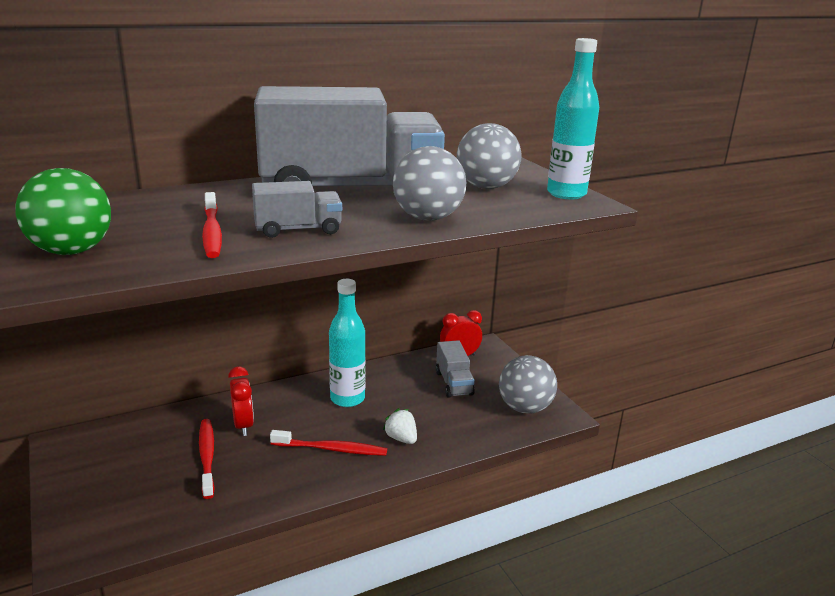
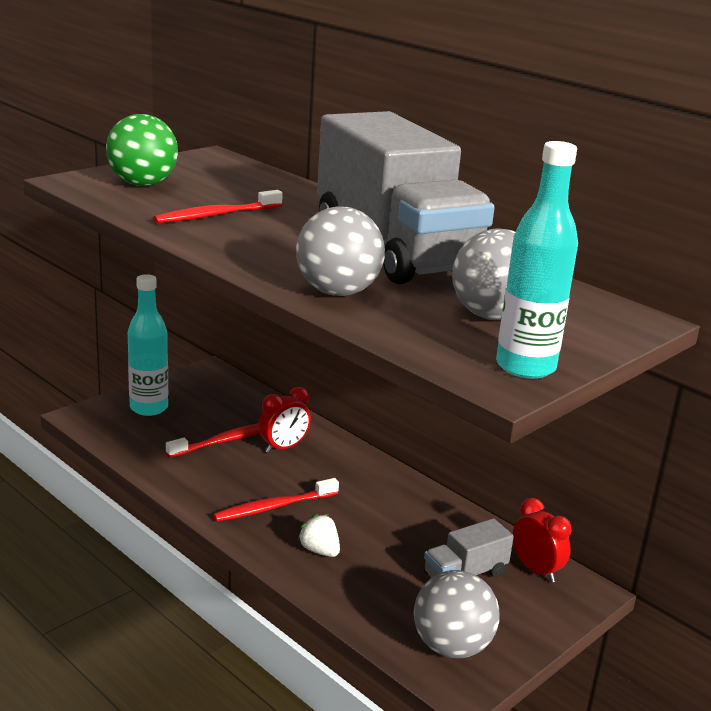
camera: 70 degrees right, 0 degrees up
grey truck [252,181,342,238] -> none
red toothbrush [270,430,387,456] -> red toothbrush turned 75 degrees clockwise [213,478,339,521]
turquoise bottle [329,279,366,407] -> turquoise bottle moved to [128,274,168,416]
white strawberry [383,408,417,444] -> white strawberry turned 75 degrees counterclockwise [297,513,340,557]

